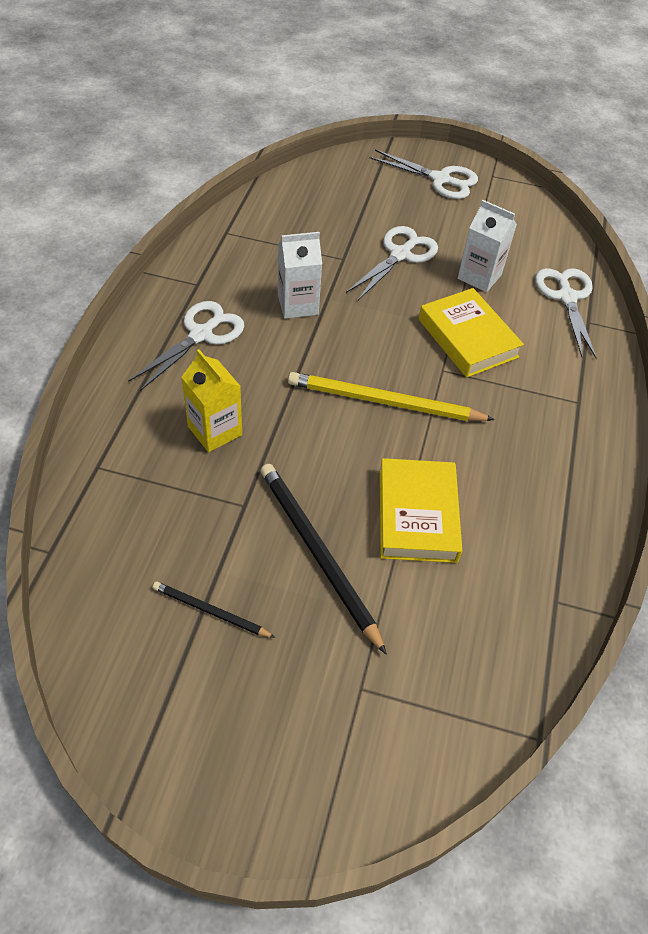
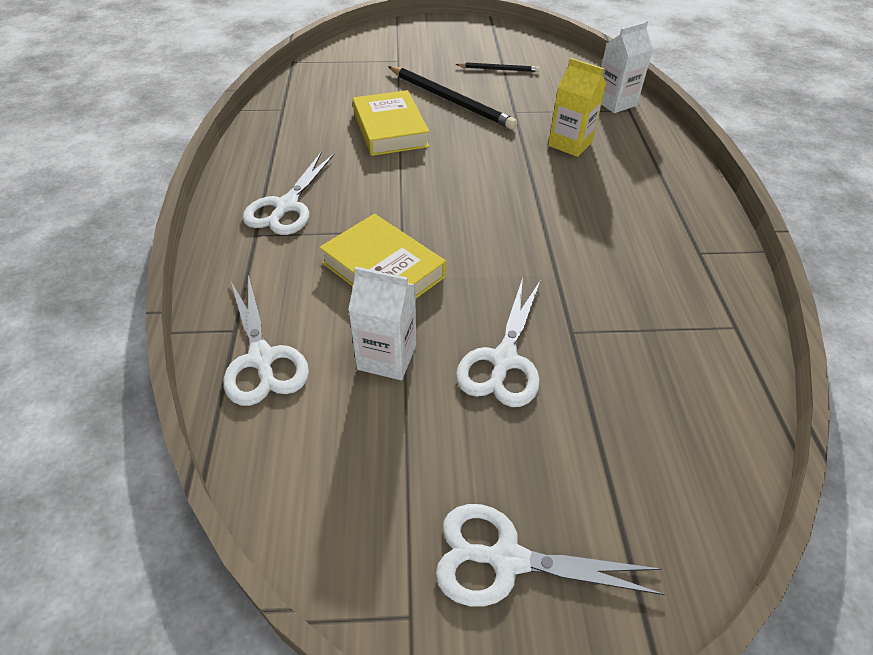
camera: 165 degrees right, 5 degrees down
white scissors [128,301,244,391] -> white scissors moved to [243,152,335,235]
white carton [278,232,322,319] -> white carton moved to [601,21,653,113]
yellow pencil [288,372,495,421] -> none

